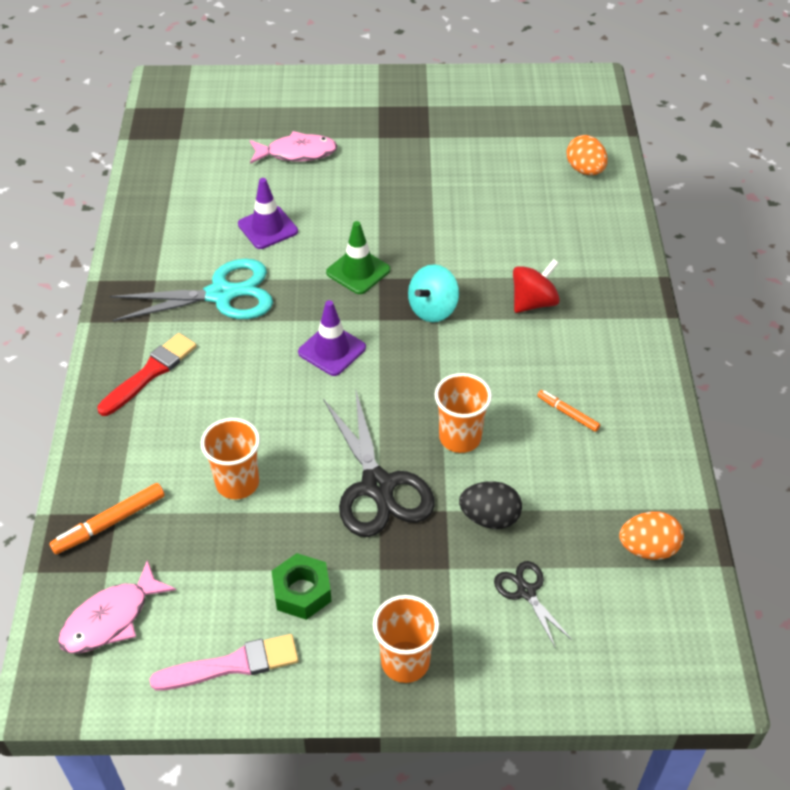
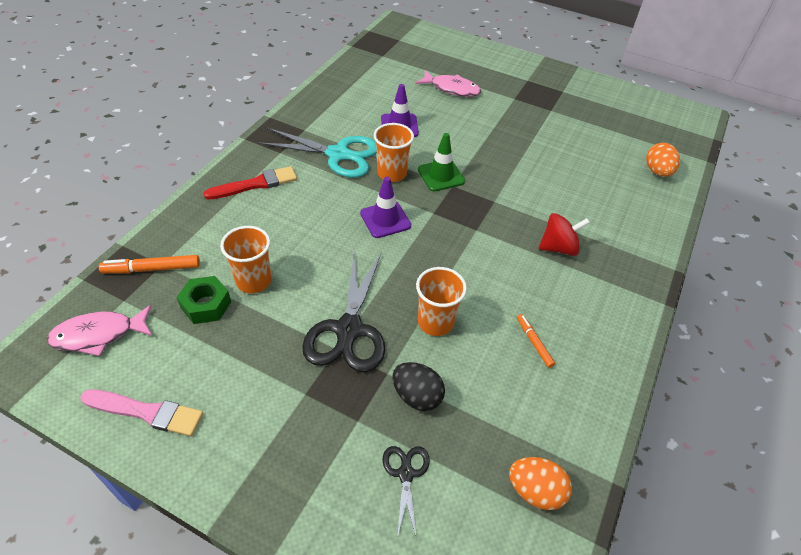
camera: 25 degrees right, 0 degrees up
green nut [272,553,332,620] -> green nut moved to [176,276,231,324]
orange cup [373,595,439,683] -> orange cup moved to [374,123,414,182]
turquoise spinning top [408,264,459,322] -> none

